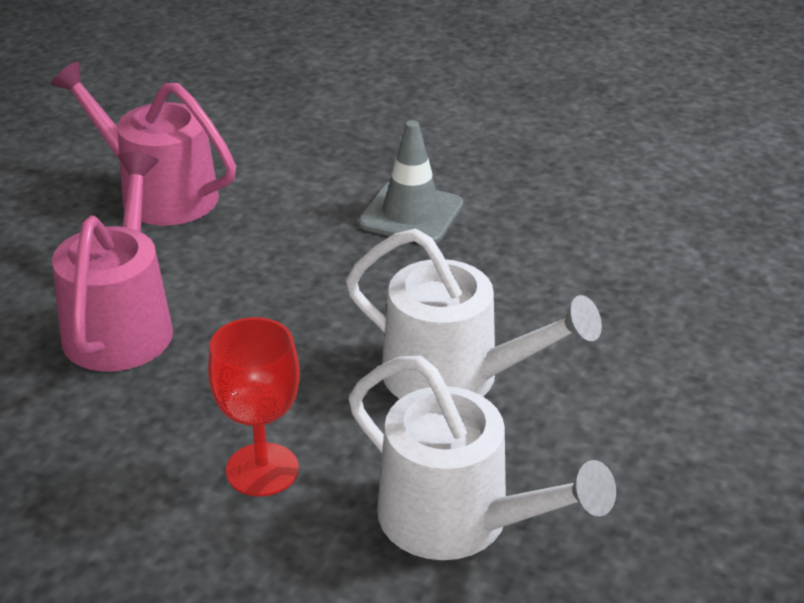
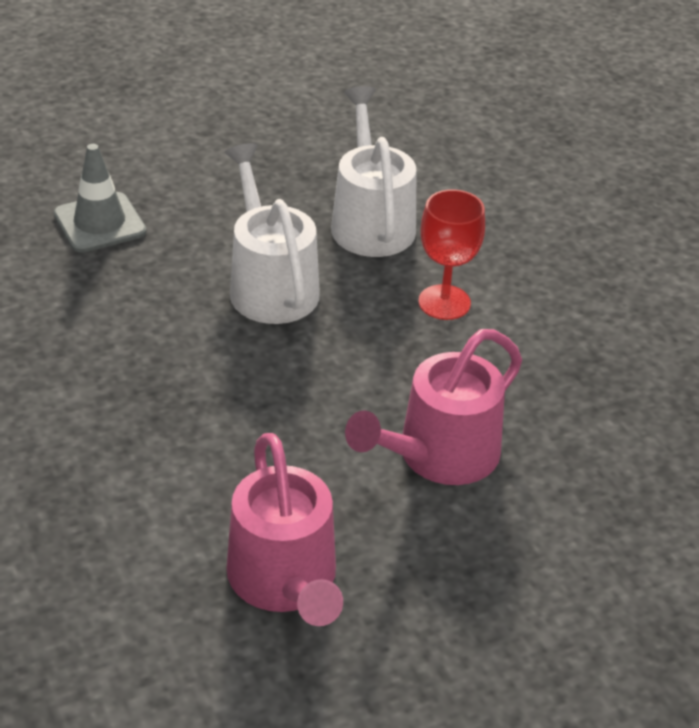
camera: 140 degrees left, 5 degrees up
grey traffic cone [359,120,463,243] -> grey traffic cone moved to [54,144,146,253]

